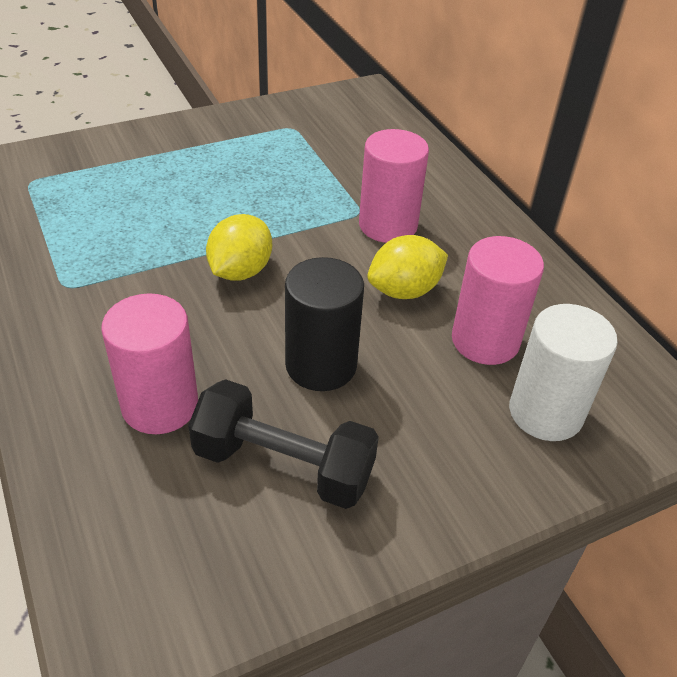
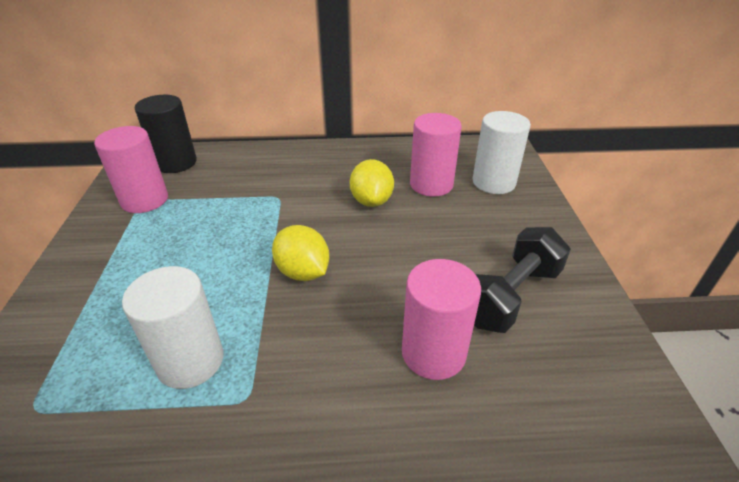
camera: 65 degrees left, 5 degrees down
black cylinder [285,257,364,391] -> black cylinder moved to [135,95,197,173]
pink cylinder [359,129,429,243] -> pink cylinder moved to [94,126,168,213]
none -> white cylinder [122,266,224,389]

